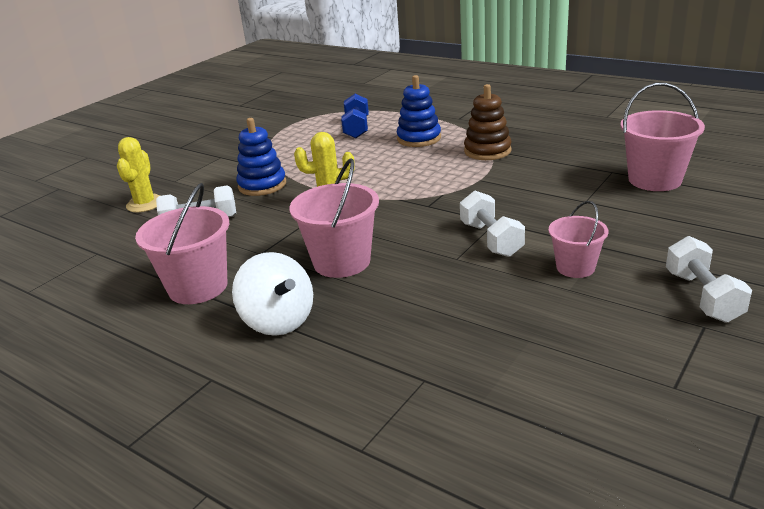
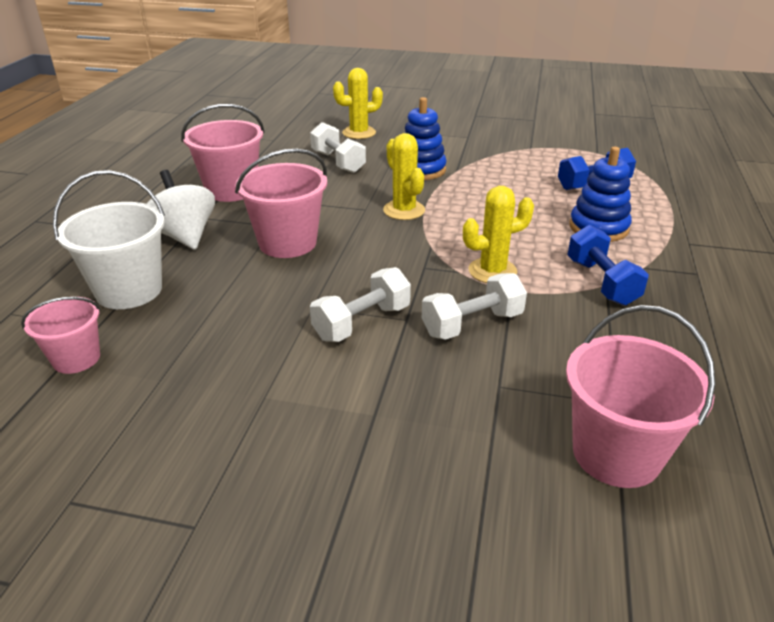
camera: 65 degrees right, 5 degrees up
white spinning top [232,252,313,336] -> white spinning top turned 120 degrees clockwise [147,170,215,250]
brown stacking toy [464,84,512,160] -> blue dumbbell [567,225,649,306]
pink bucket [549,201,608,278] -> pink bucket moved to [21,297,101,374]
white dumbbell [666,236,752,323] -> white dumbbell moved to [422,273,527,340]
none -> white bucket [53,170,165,309]
none -> yellow cactus [463,186,534,283]

